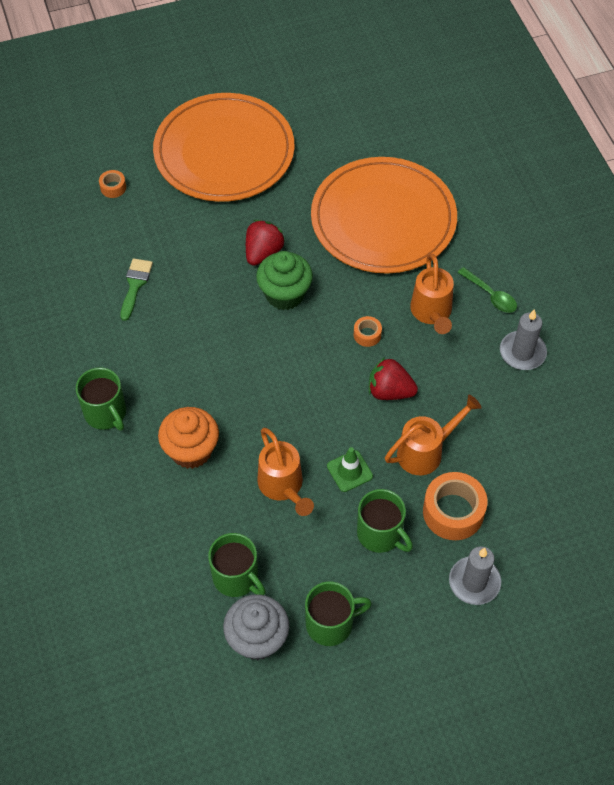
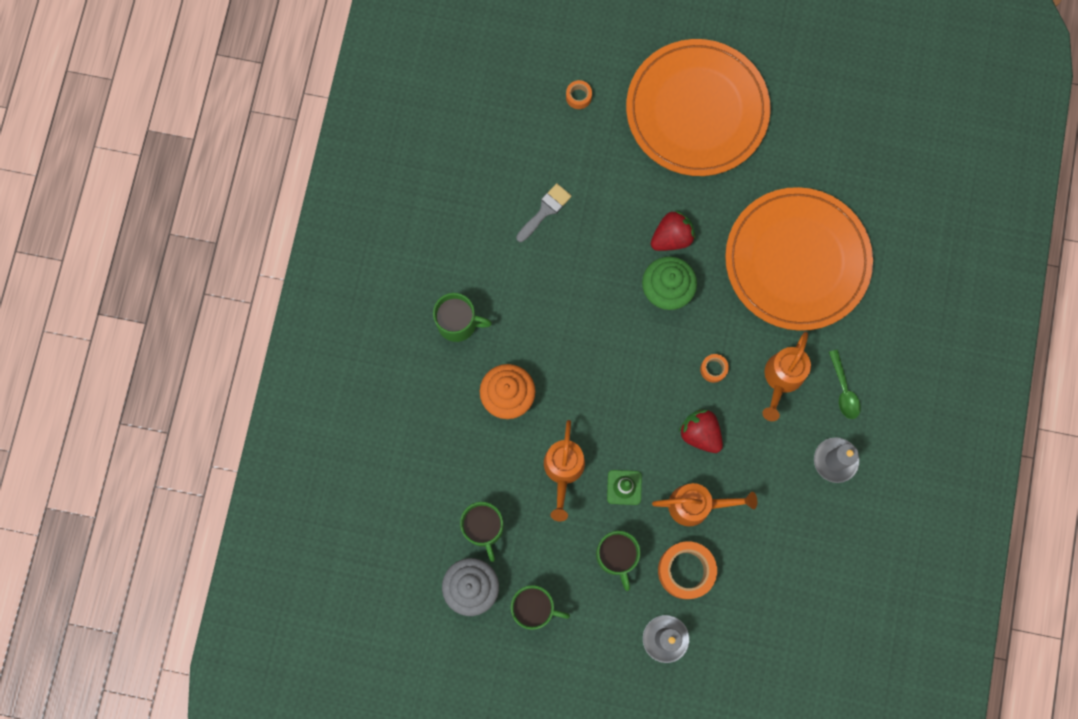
camera: 30 degrees right, 20 degrees up
green mug [76,367,126,431] -> green mug turned 75 degrees counterclockwise [433,293,492,342]
green brush [120,258,153,321] -> grey brush [516,183,572,242]

